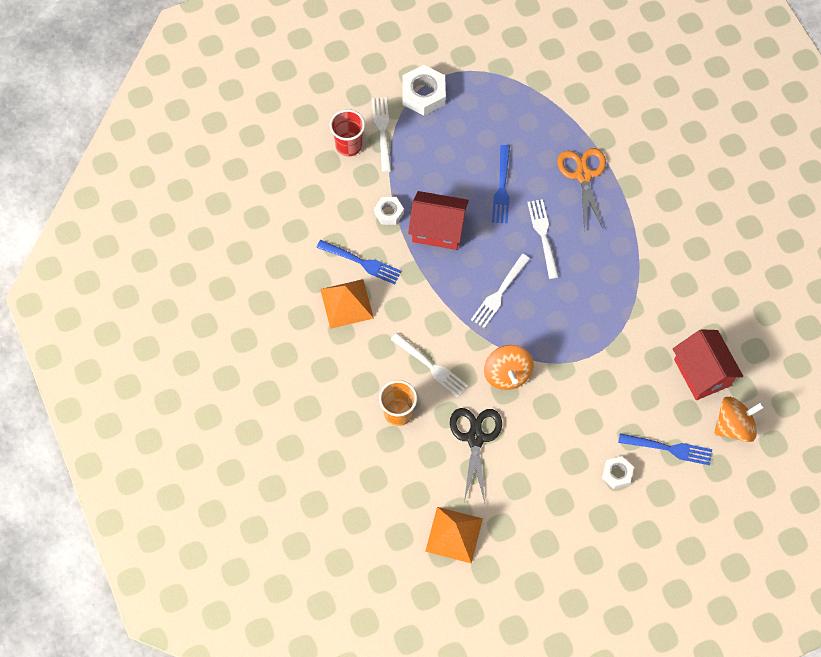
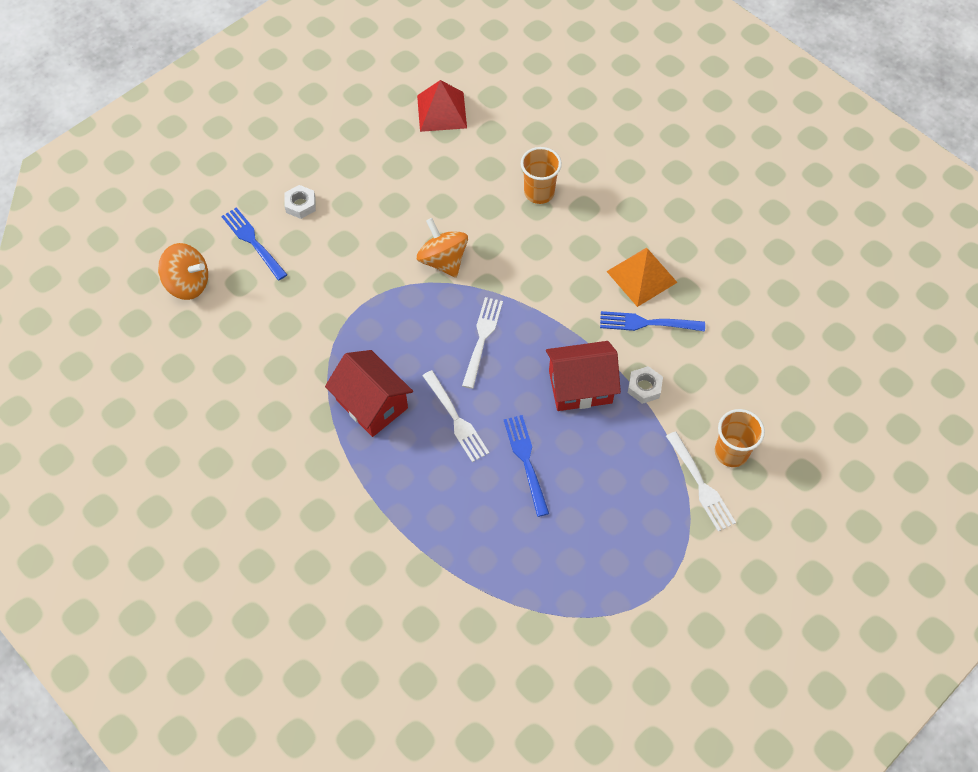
camera: 160 degrees right, 5 degrees down
red cup [330,109,365,157] -> orange cup [715,409,765,467]
white fork [390,333,468,398] -> none
white nut [402,65,446,116] -> none
orange pyramid [425,507,483,564] -> red pyramid [417,80,467,132]
black scissors [450,408,502,503] -> none
orange scissors [557,148,606,231] -> none
blue fork [618,433,712,465] -> blue fork turned 60 degrees clockwise [221,207,287,280]
red house [673,329,743,400] -> red house moved to [325,350,413,437]
orange spinning top [714,397,764,442] -> orange spinning top turned 120 degrees counterclockwise [158,243,208,300]

